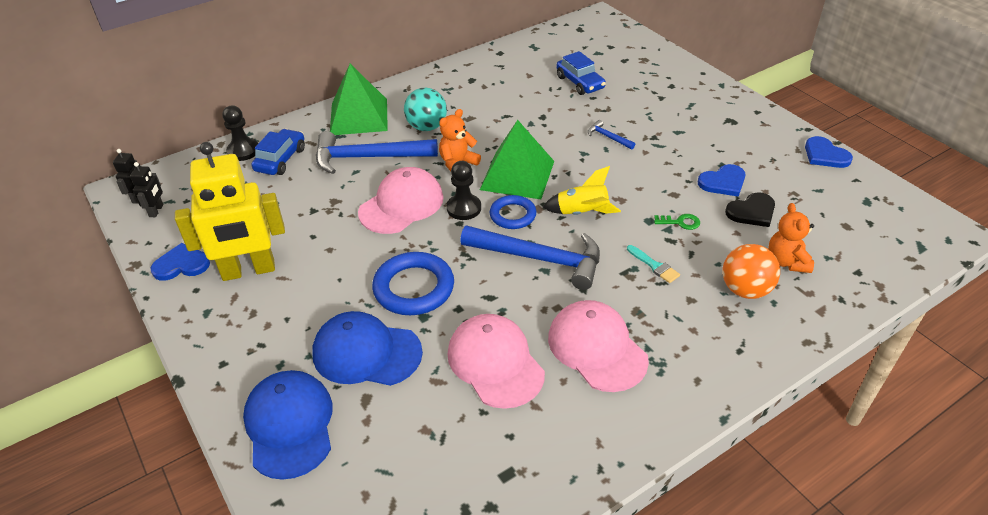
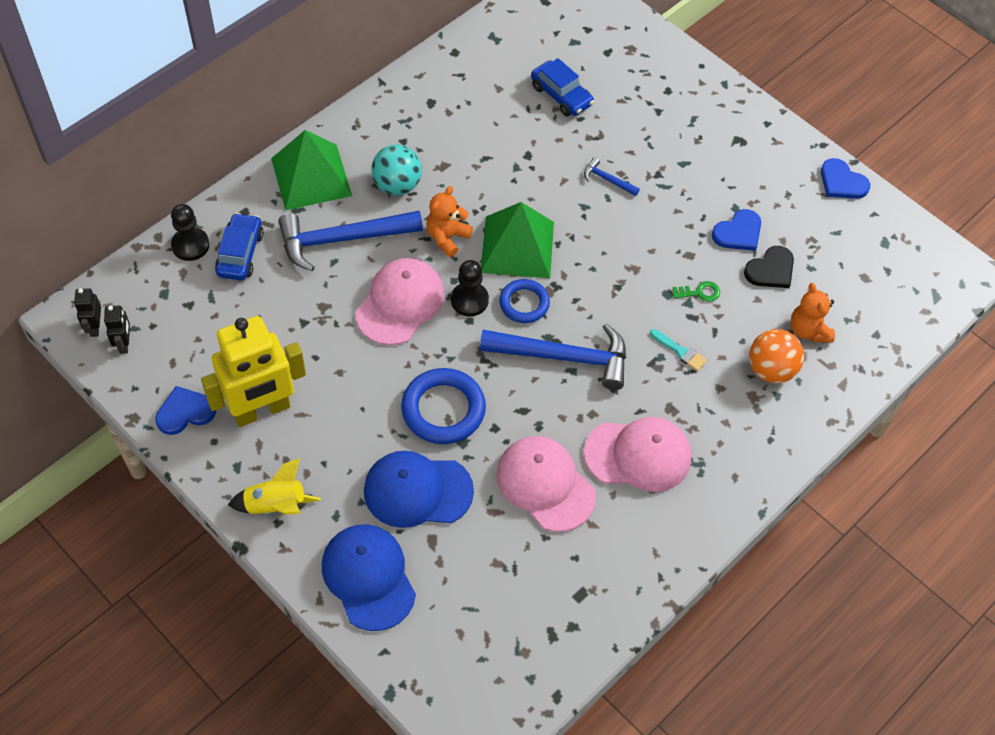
camera: 15 degrees left, 15 degrees up
yellow rocket [543,166,621,215] -> yellow rocket moved to [228,458,321,515]
pink cap [548,300,649,392] -> pink cap turned 135 degrees clockwise [584,417,692,492]

